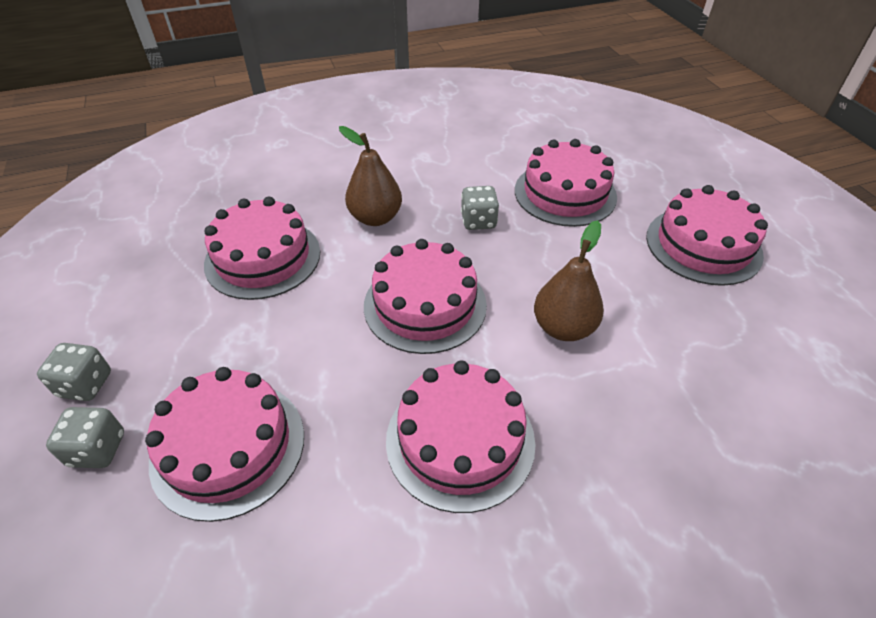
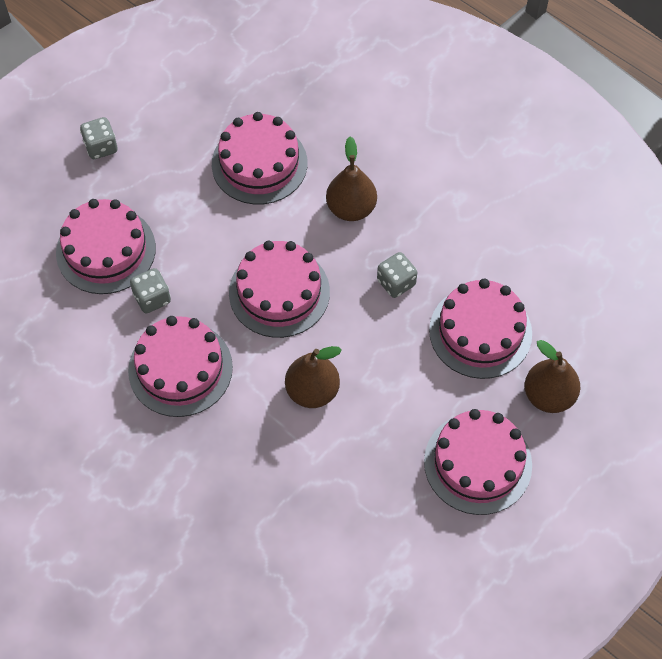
camera: 60 degrees right, 15 degrees up
grey dice [46,407,124,468] -> grey dice moved to [130,268,171,313]
none -> brown pear [525,340,580,413]

